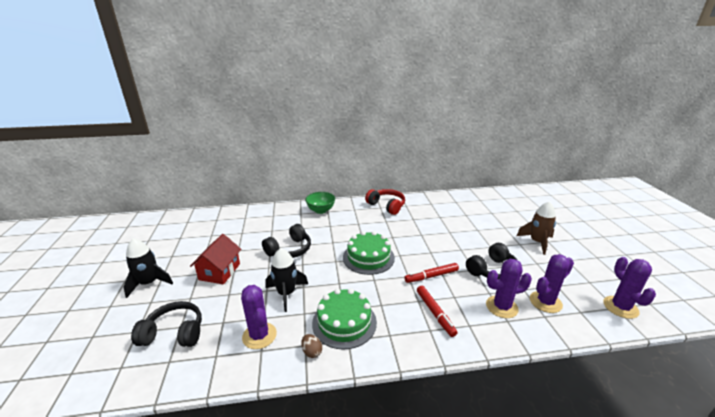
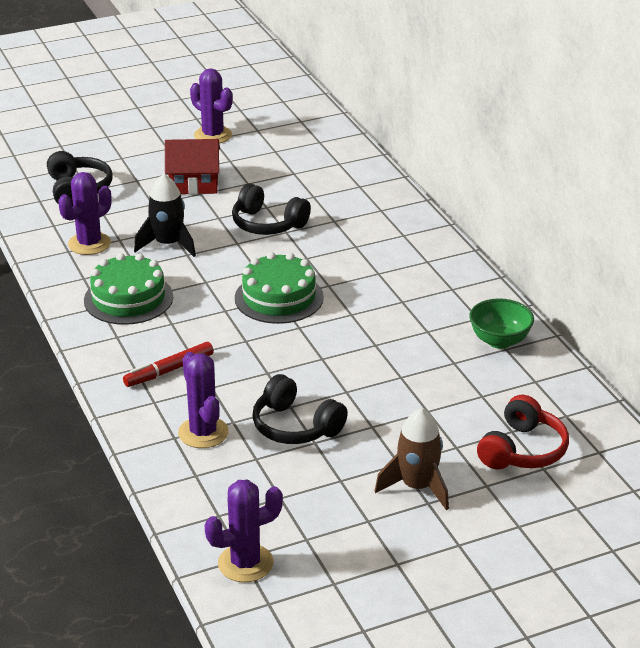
camera: 75 degrees right, 5 degrees up
black rocket [124,239,173,298] -> none
brown egg [301,334,322,358] -> none
green bowl [305,192,335,214] -> green bowl moved to [469,298,534,349]
red headphones [365,189,405,215] -> red headphones moved to [477,395,569,470]
red marker [404,263,459,283] -> none
purple cactus [530,254,574,313] -> purple cactus moved to [190,68,233,143]

